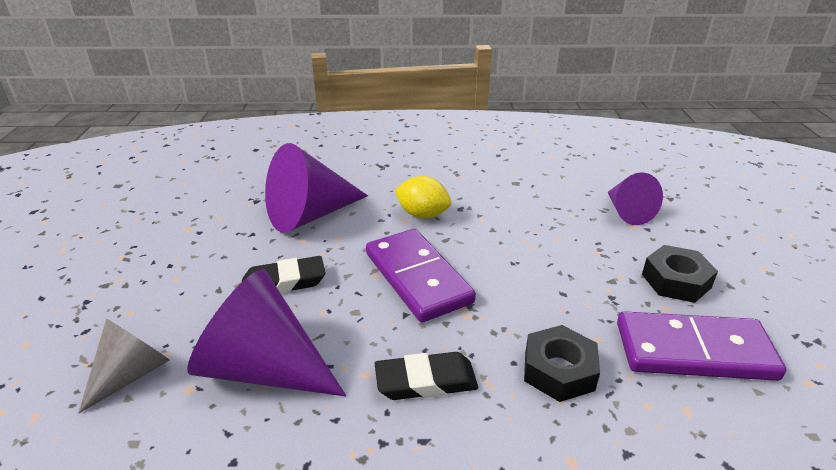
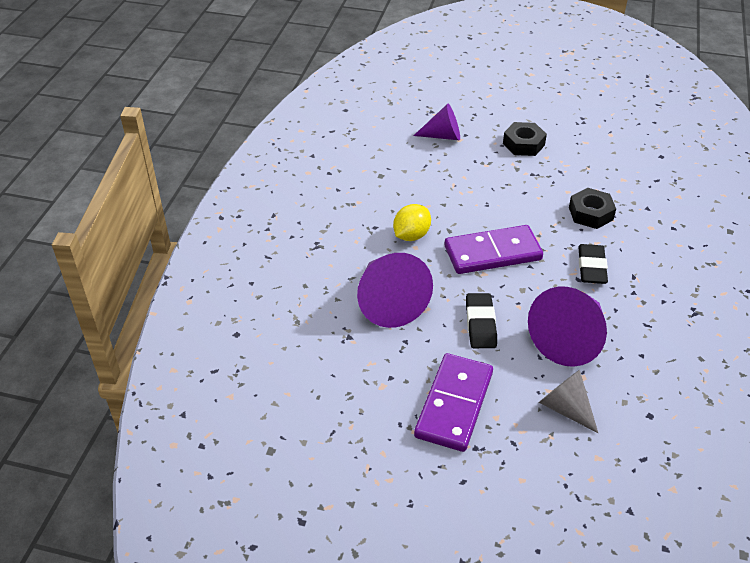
camera: 75 degrees left, 10 degrees up
purple domino [617,311,786,381] -> purple domino moved to [414,353,493,452]

